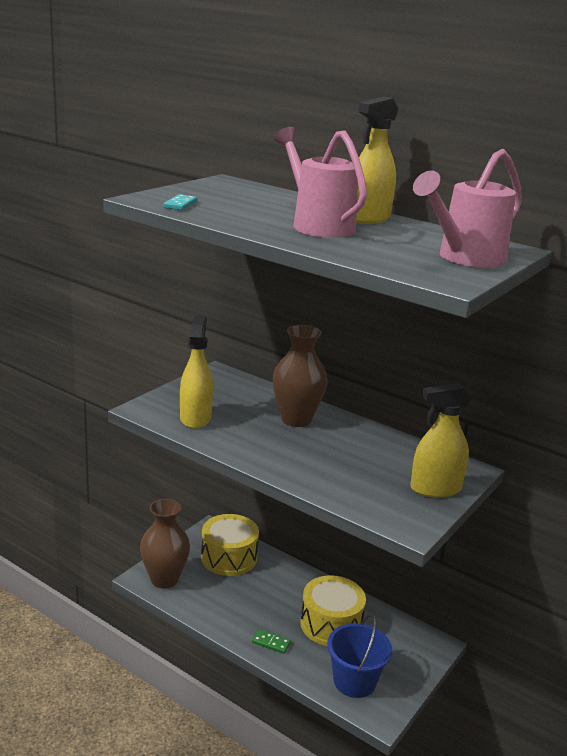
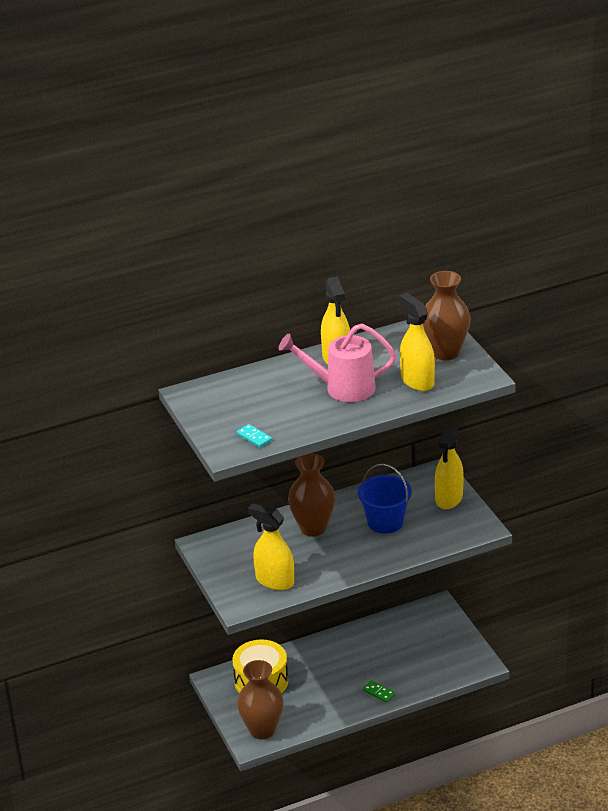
camera: 55 degrees left, 10 degrees up
green domino [252,629,291,654] -> green domino turned 75 degrees clockwise [363,680,395,703]
yellow drum [300,575,366,646] -> none
blue bucket [327,614,392,698] -> blue bucket moved to [358,464,412,534]
pink watering can [413,149,522,268] -> brown vase [423,271,471,360]
none -> yellow spray bottle [399,293,435,391]

